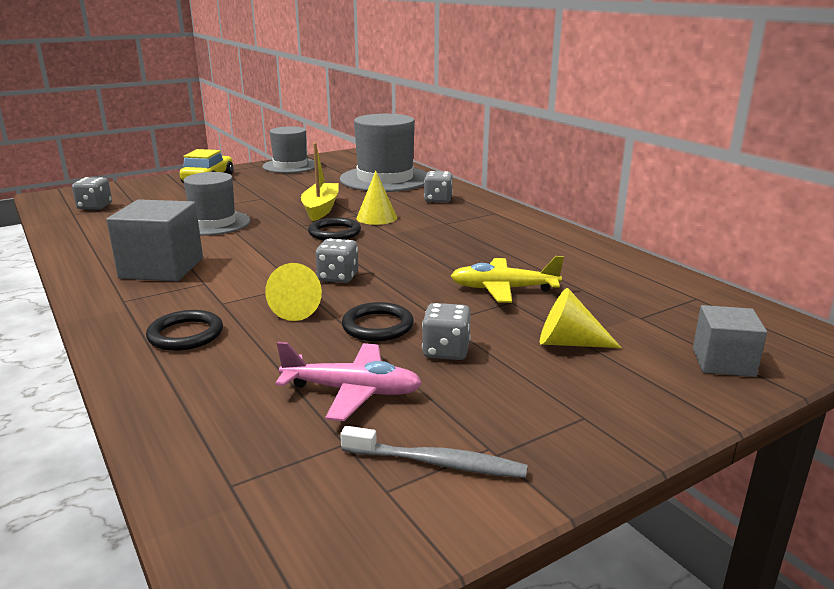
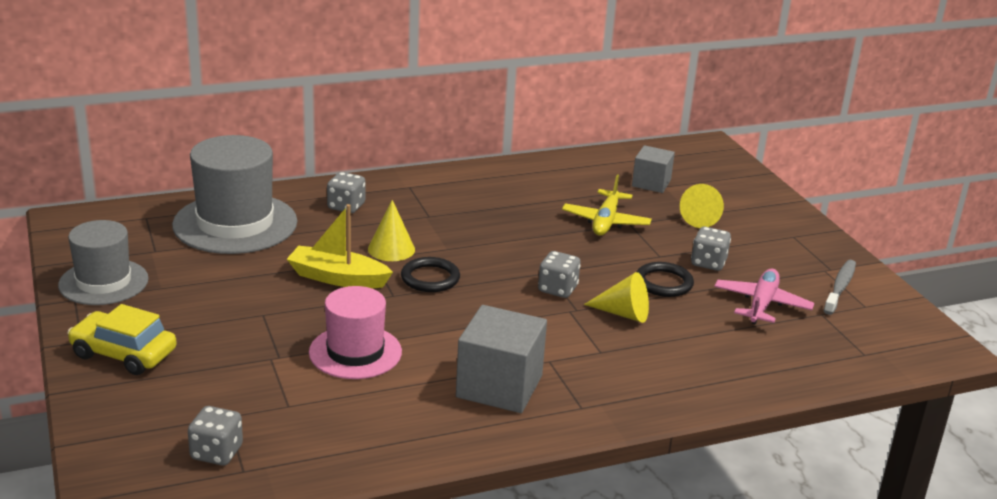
camera: 80 degrees left, 5 degrees up
black ring [146,310,223,351] -> none
grey hat [183,172,250,236] -> pink hat [309,286,402,379]
grey cube [693,305,767,377] -> grey cube moved to [632,145,675,193]

